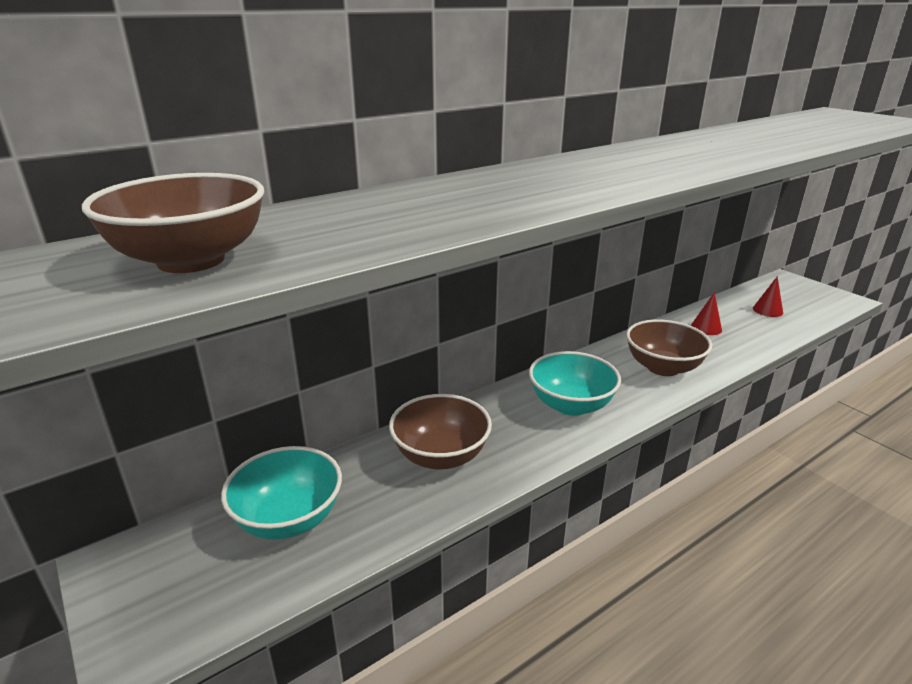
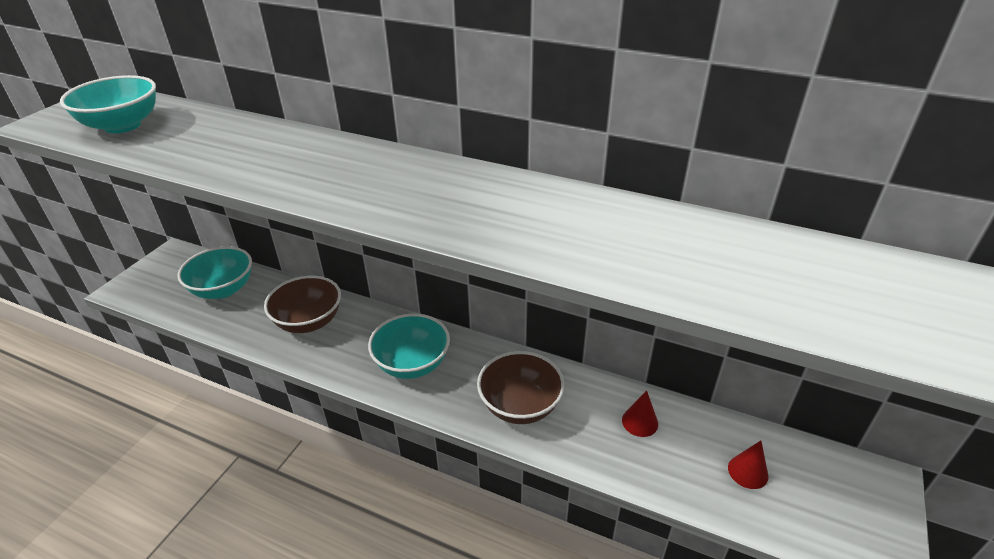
camera: 60 degrees right, 10 degrees up
brown bowl [82,173,264,273] -> turquoise bowl [60,75,156,134]

